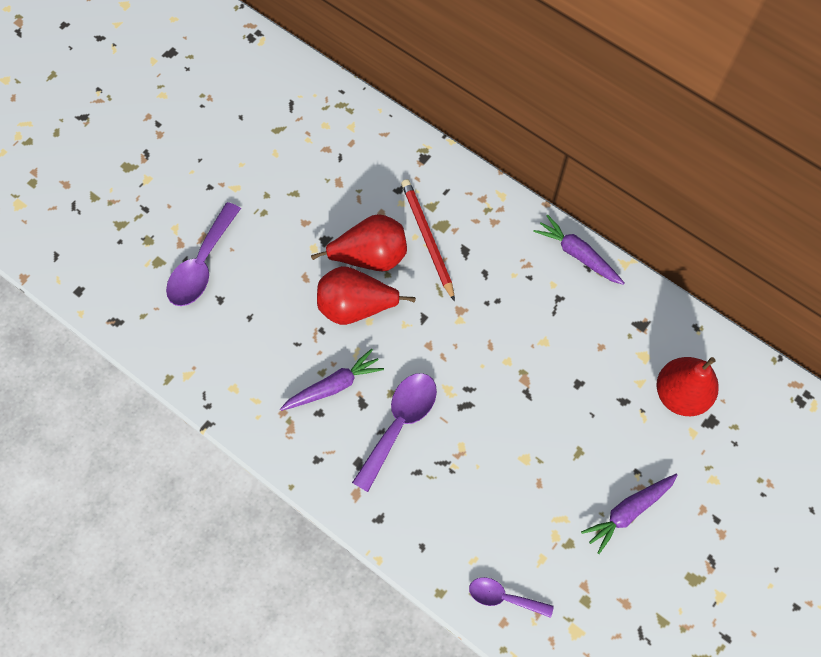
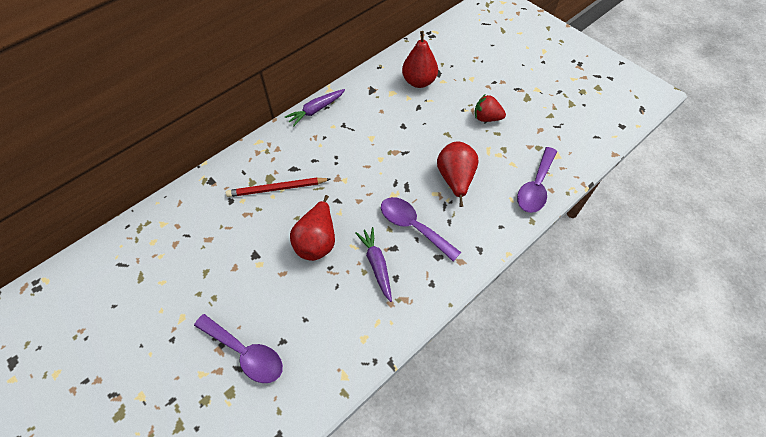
camera: 80 degrees left, 10 degrees down
red pear [311,214,407,271] -> red pear moved to [437,142,478,207]
purple spoon [469,577,554,618] -> purple spoon [517,147,557,213], size x1.64
purple carrot [581,474,678,554] -> red strawberry [475,95,506,122]

